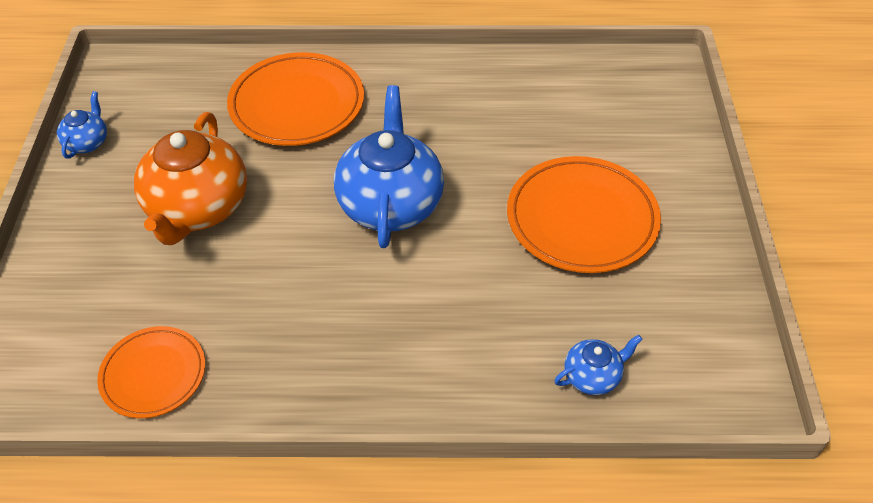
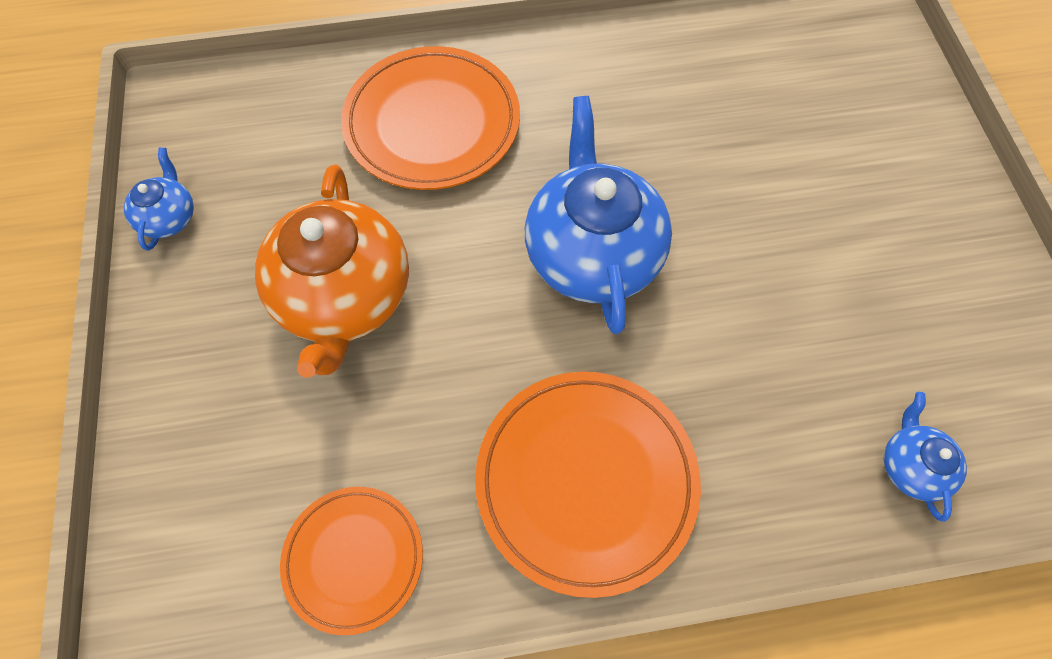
camera: 10 degrees left, 15 degrees up
orange plate [507,156,661,273] -> orange plate moved to [475,372,701,598]
blue teapot [554,335,643,395] -> blue teapot turned 60 degrees counterclockwise [884,392,967,522]

